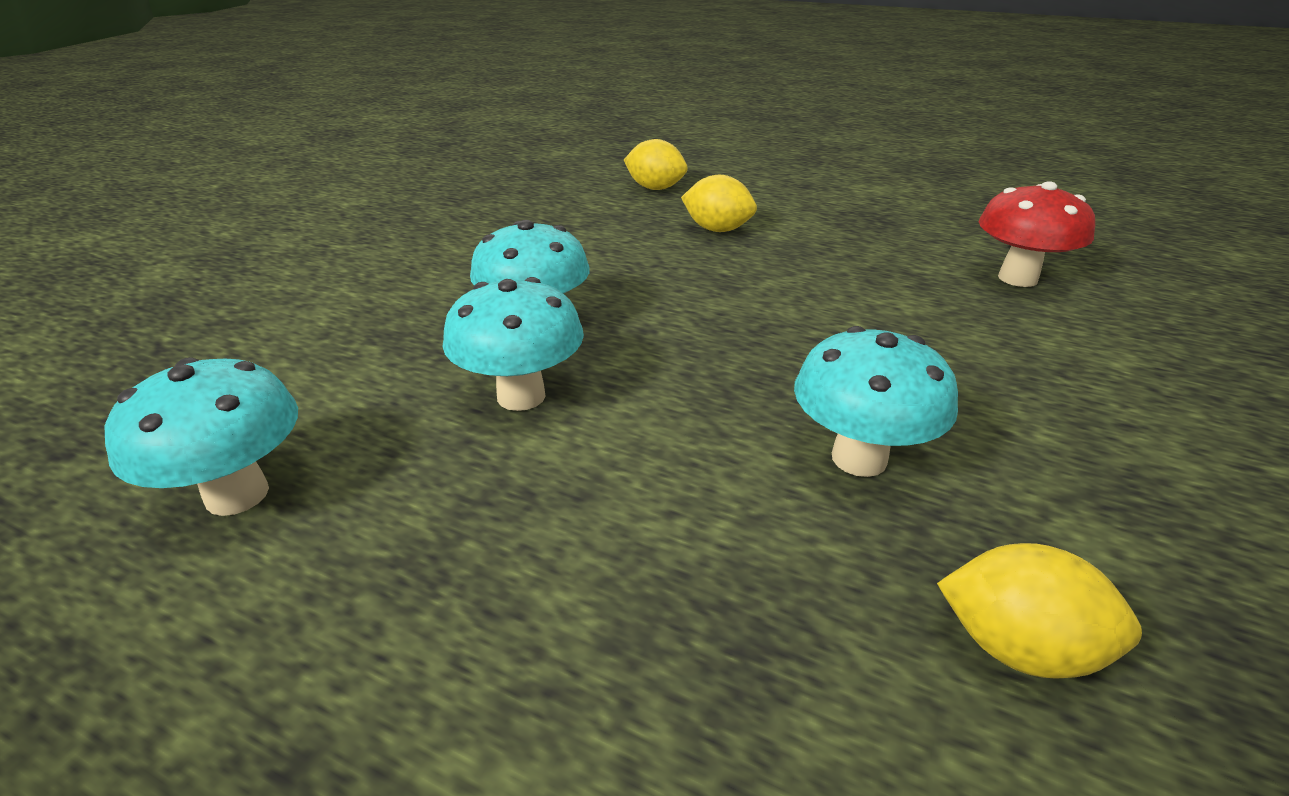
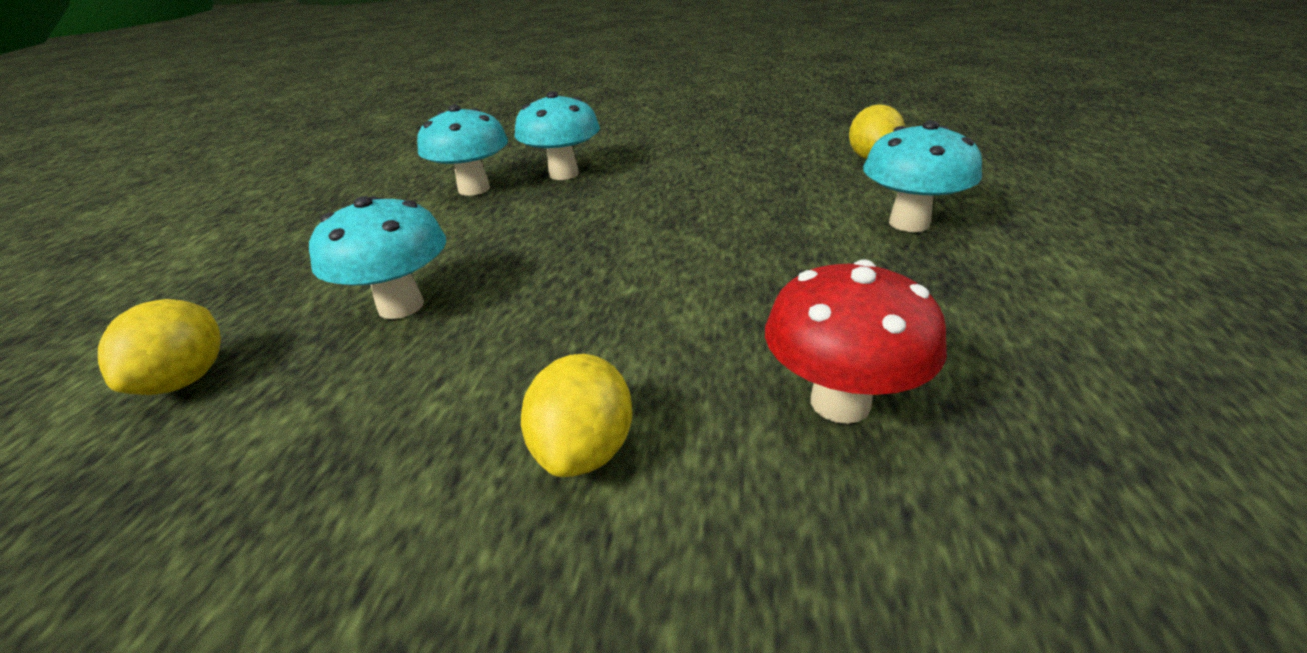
camera: 75 degrees right, 0 degrees up
turquoise mushroom [104,357,298,516] -> turquoise mushroom moved to [863,120,982,232]
yellow lemon [681,175,757,232] -> yellow lemon moved to [521,354,633,477]

